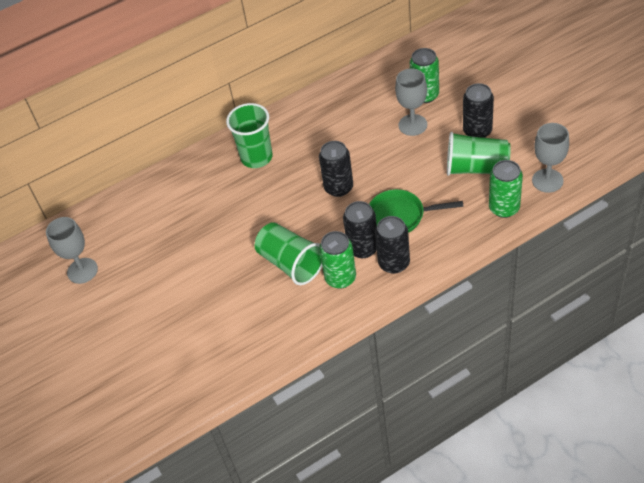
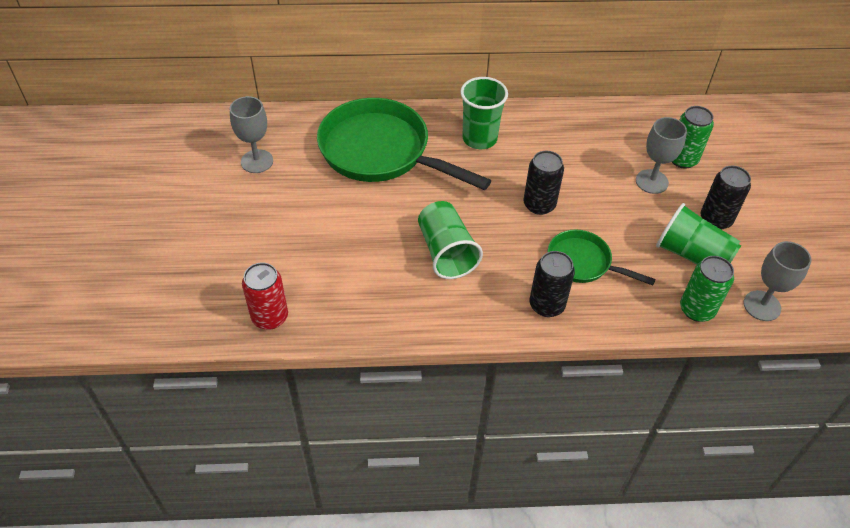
camera: 20 degrees right, 0 degrees up
green can [319,231,356,289] -> none
black can [343,201,377,258] -> none
none -> red can [242,263,288,330]
none -> green pan [317,98,491,190]

